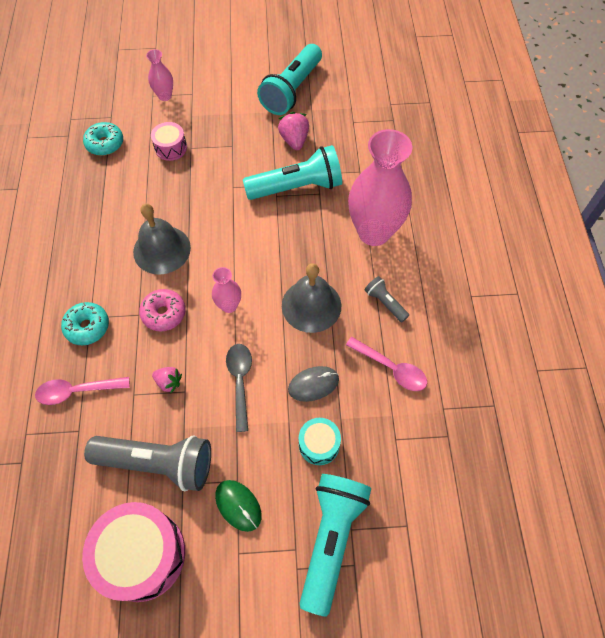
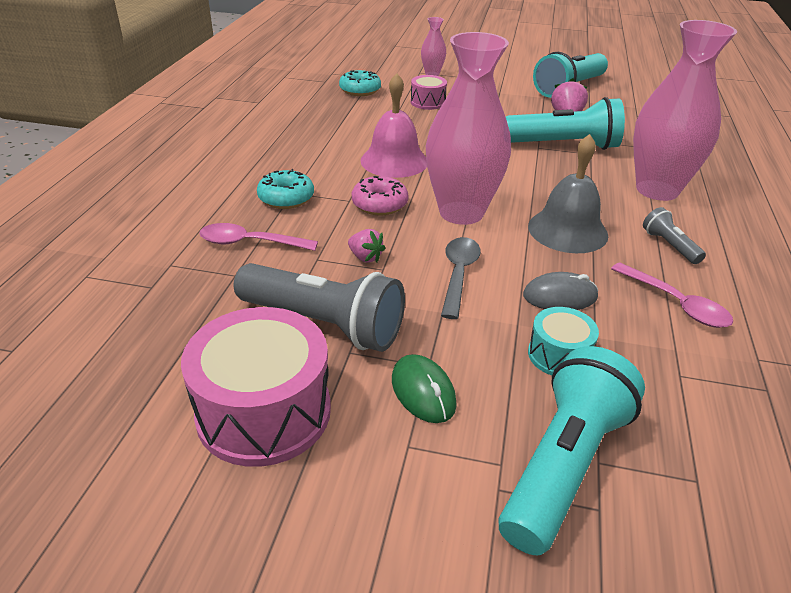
camera: 15 degrees right, 25 degrees down
grey bell [133,204,191,274] -> pink bell [360,73,427,178]
pink vase [212,267,241,313] -> pink vase [426,32,511,225], size x2.19

